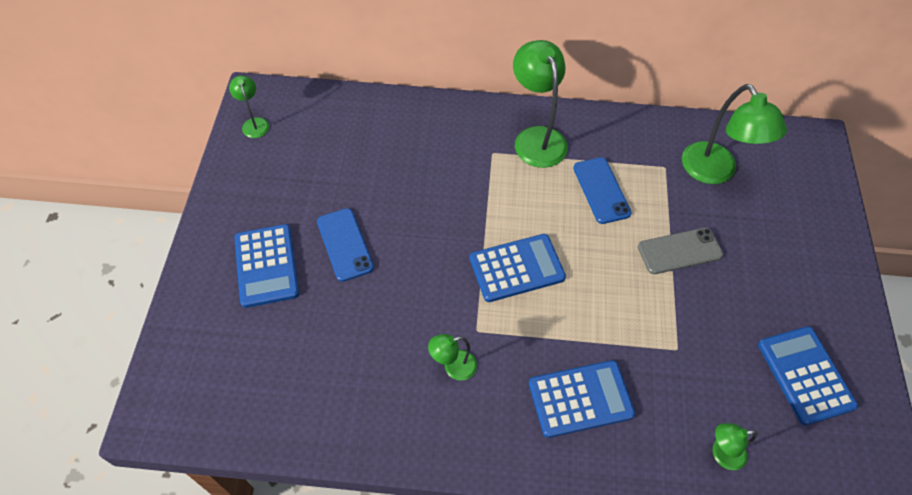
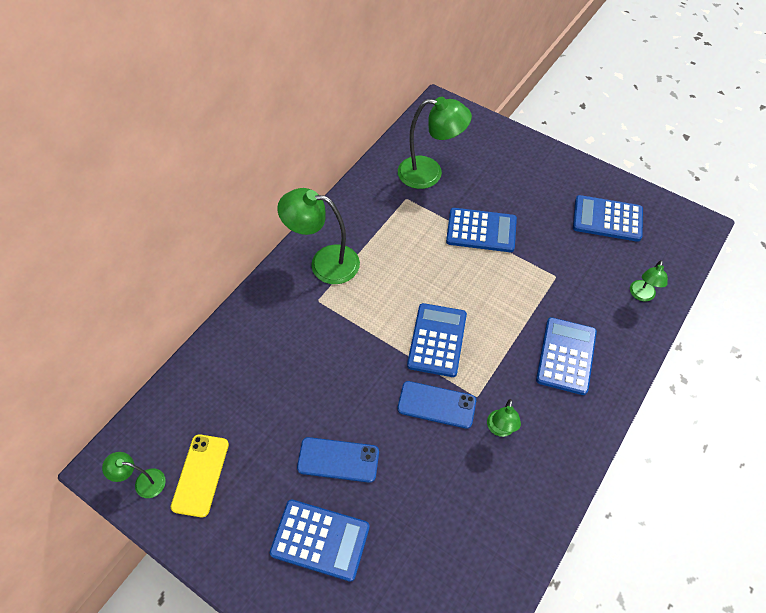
camera: 60 degrees left, 0 degrees up
blue phone [573,157,632,224] -> blue phone moved to [397,381,476,429]
grey phone [638,227,723,274] -> blue calculator [446,208,517,252]
none -> yellow phone [171,434,229,518]

